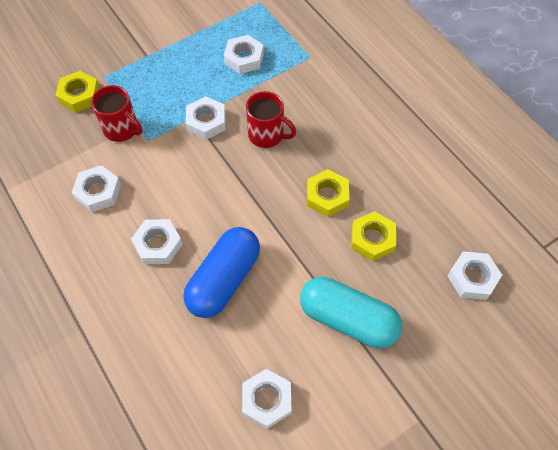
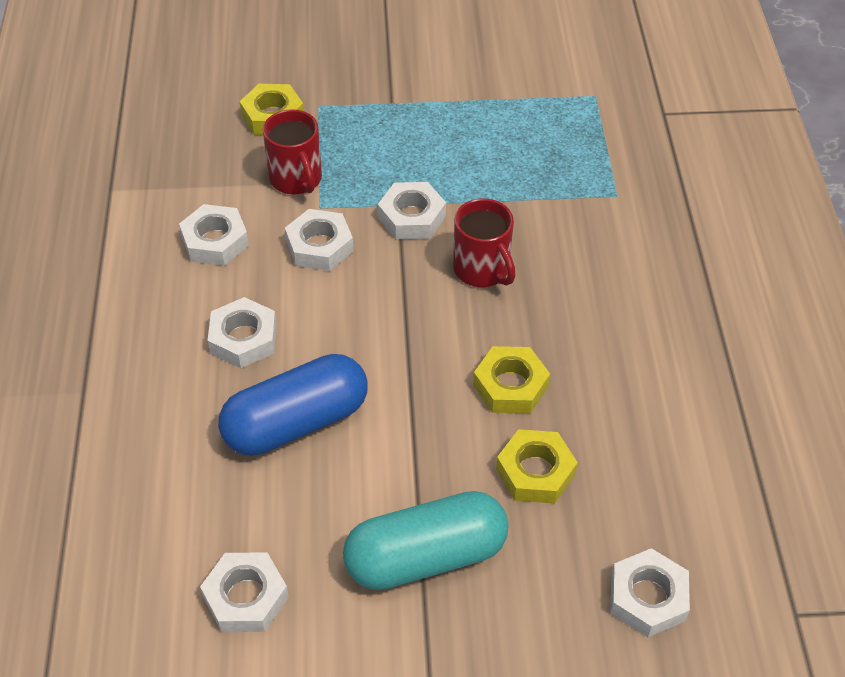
camera: 30 degrees right, 10 degrees down
white nut [224,35,264,74] -> white nut moved to [285,209,354,271]
turquoise capsule [300,277,402,348] -> turquoise capsule turned 75 degrees counterclockwise [343,491,509,590]

